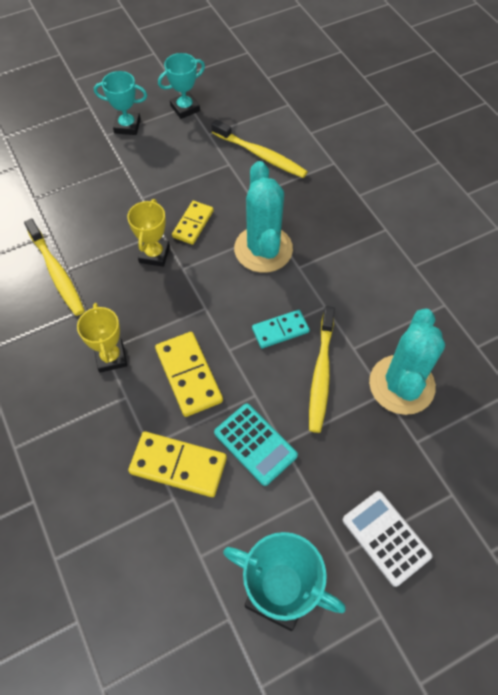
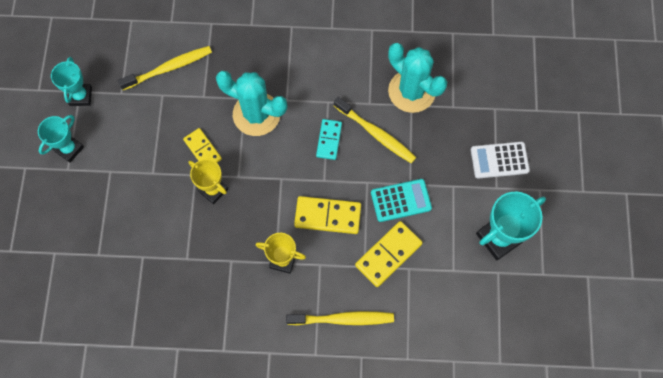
camera: 60 degrees left, 10 degrees up
yellow toothbrush [24,219,85,316] -> yellow toothbrush moved to [286,311,394,325]

